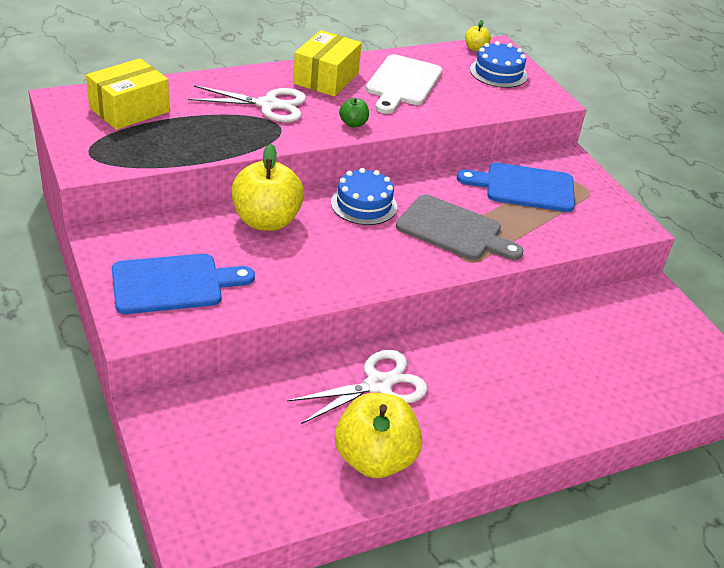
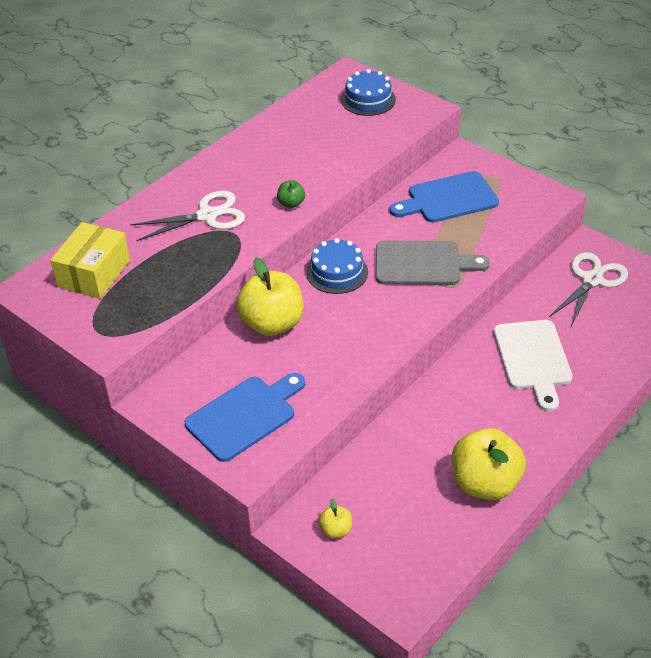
camera: 20 degrees left, 5 degrees up
white scissors [287,350,428,424] -> white scissors moved to [549,252,628,326]
yellow box [293,30,362,97] -> none
white cutting board [366,54,442,114] -> white cutting board moved to [493,320,573,412]
yellow apple [465,20,491,51] -> yellow apple moved to [319,499,352,538]

